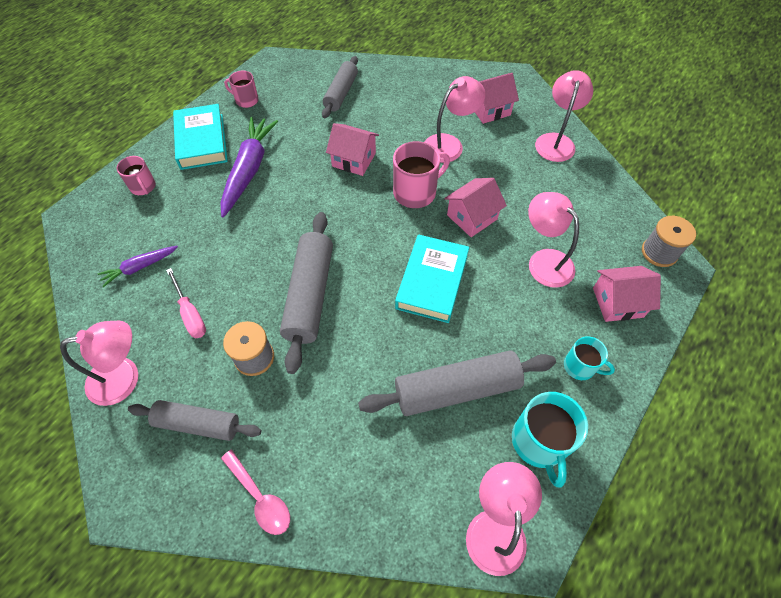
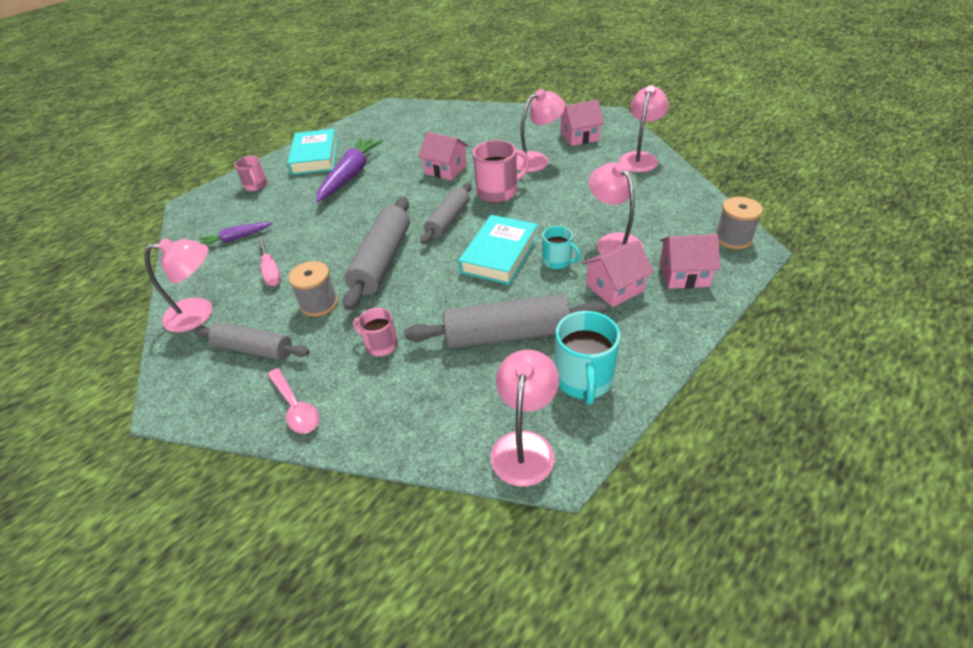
camera: 10 degrees right, 15 degrees down
pink mug [224,71,259,108] -> pink mug moved to [353,308,398,356]
grey rolling pin [322,56,358,118] -> grey rolling pin moved to [420,183,471,244]
pink house [444,178,507,237] -> pink house moved to [583,240,654,307]
turquoise mug [564,336,615,380] -> turquoise mug moved to [542,226,581,269]

